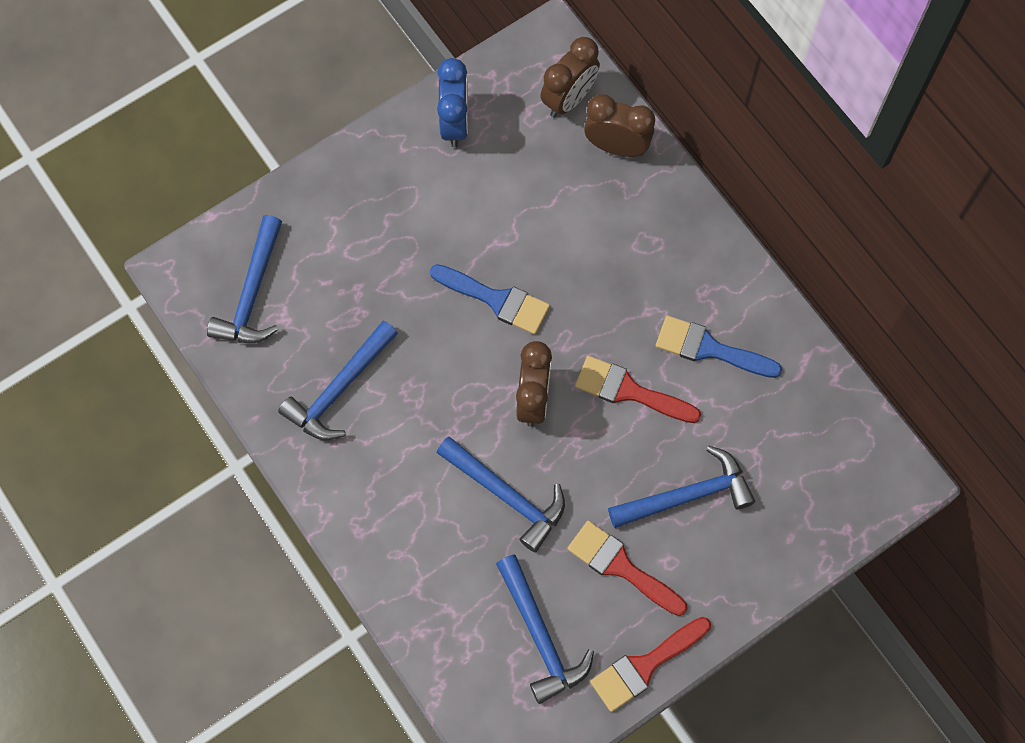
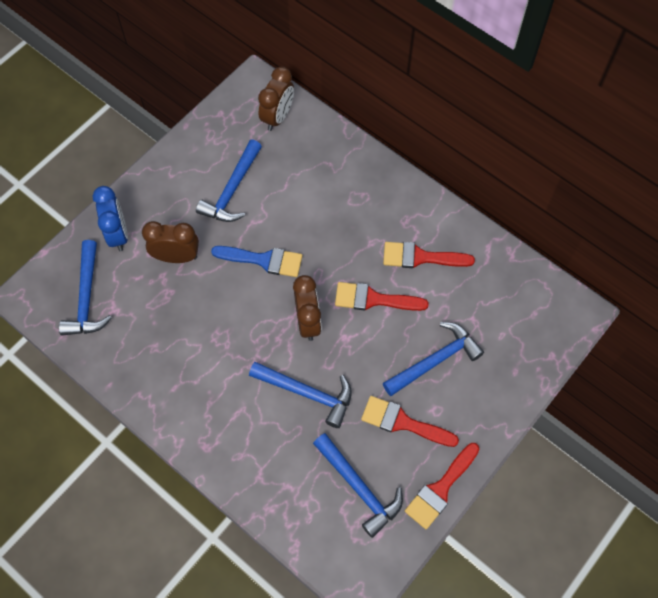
camera: 15 degrees left, 5 degrees down
blue hammer [278,320,398,440] -> blue hammer moved to [196,140,262,222]
blue clock [437,58,468,148] -> blue clock moved to [93,186,128,251]
brown clock [584,94,655,157] -> brown clock moved to [142,221,199,263]
blue brush [656,315,782,378] -> red brush [383,242,475,268]

